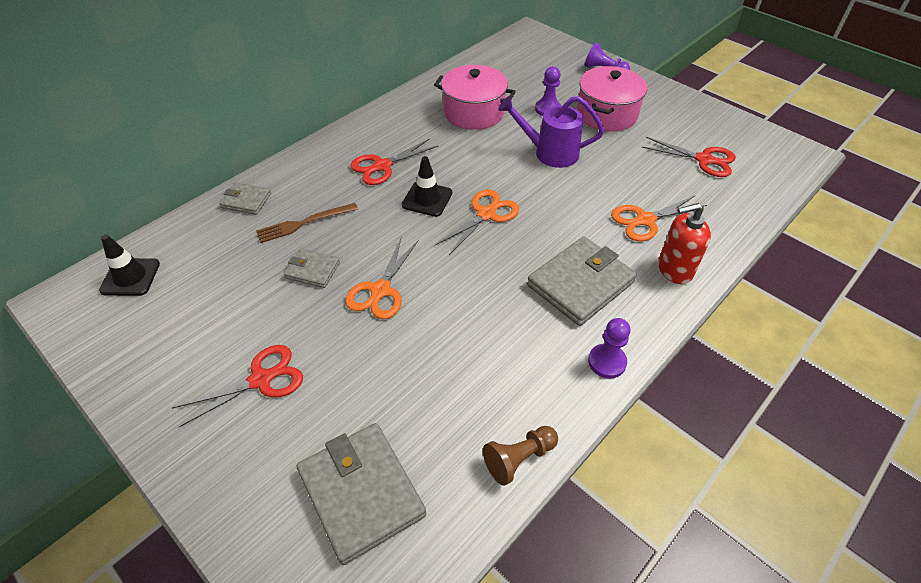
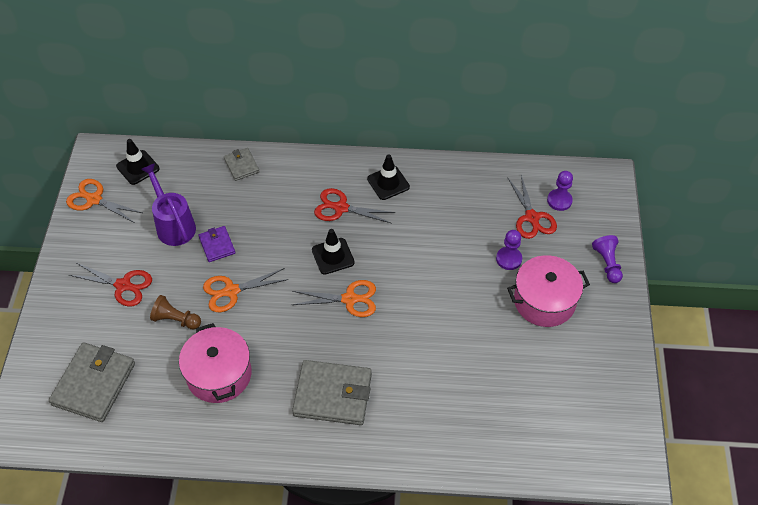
camera: 50 degrees right, 5 degrees up
brown fork [256,203,358,243] -> none
grey wallet [284,249,340,288] -> purple wallet [198,226,235,262]
pink pot [434,65,516,130] -> pink pot moved to [179,323,252,403]
brown pawn [483,426,558,486] -> brown pawn moved to [150,295,201,330]
purple watering can [498,96,604,168] -> purple watering can moved to [141,163,196,246]
purple pawn [588,318,631,378] -> purple pawn moved to [547,171,573,211]
orange scissors [611,195,707,241] -> orange scissors moved to [66,179,142,223]
red scissors [642,137,736,177] -> red scissors moved to [507,175,557,239]
red soap dispenser [658,203,711,284] -> none
none -> black traffic cone [367,154,410,200]

